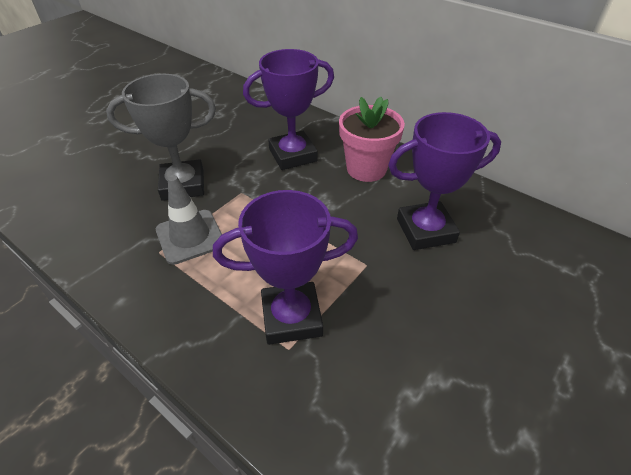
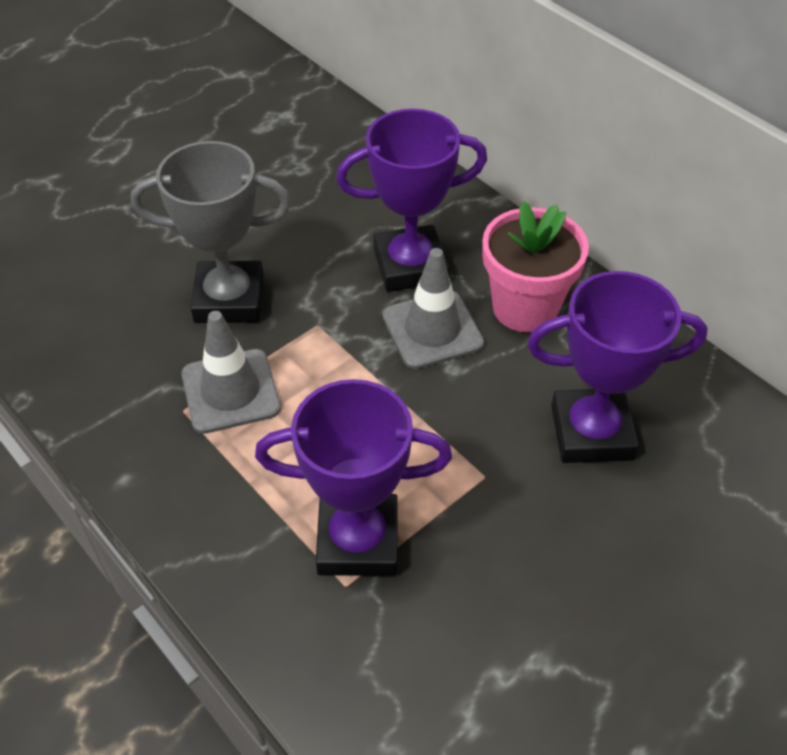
camera: 10 degrees right, 5 degrees up
none -> grey traffic cone [383,248,484,369]

